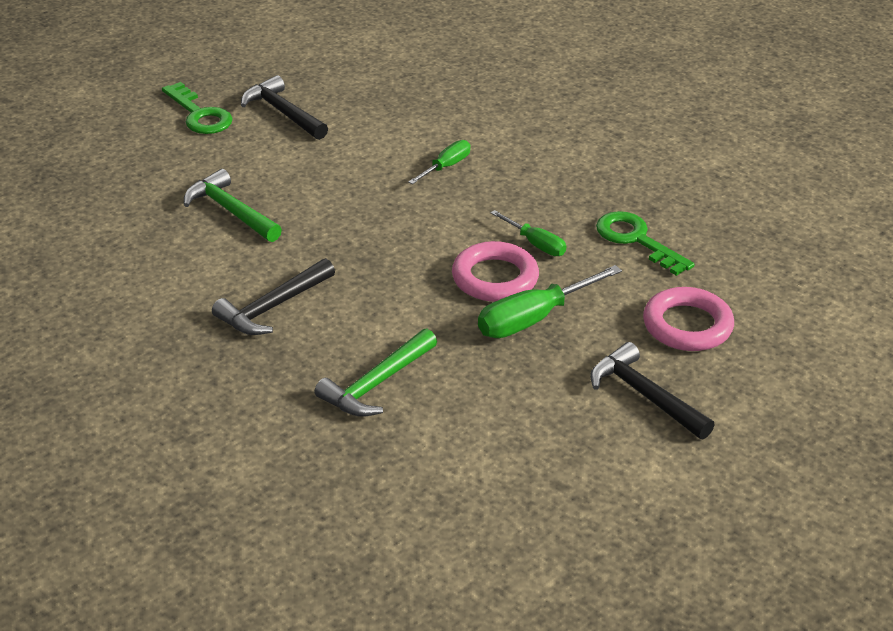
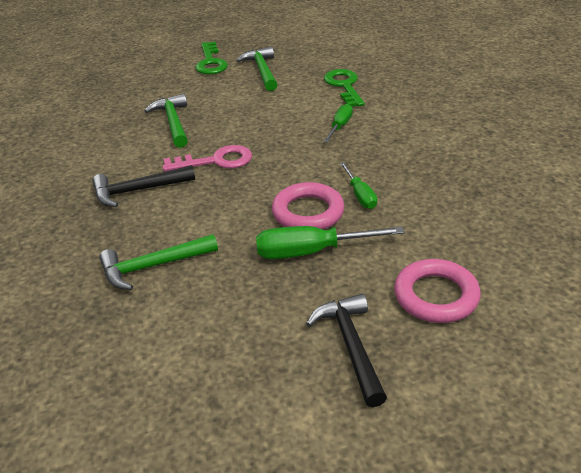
camera: 30 degrees right, 0 degrees up
black hammer [241,75,328,140] -> green hammer [236,46,278,91]
green screwdriver [408,140,470,184] -> green screwdriver turned 45 degrees counterclockwise [324,104,353,142]
green key [596,211,695,276] -> green key moved to [324,69,365,107]
none -> pink key [163,145,252,172]

